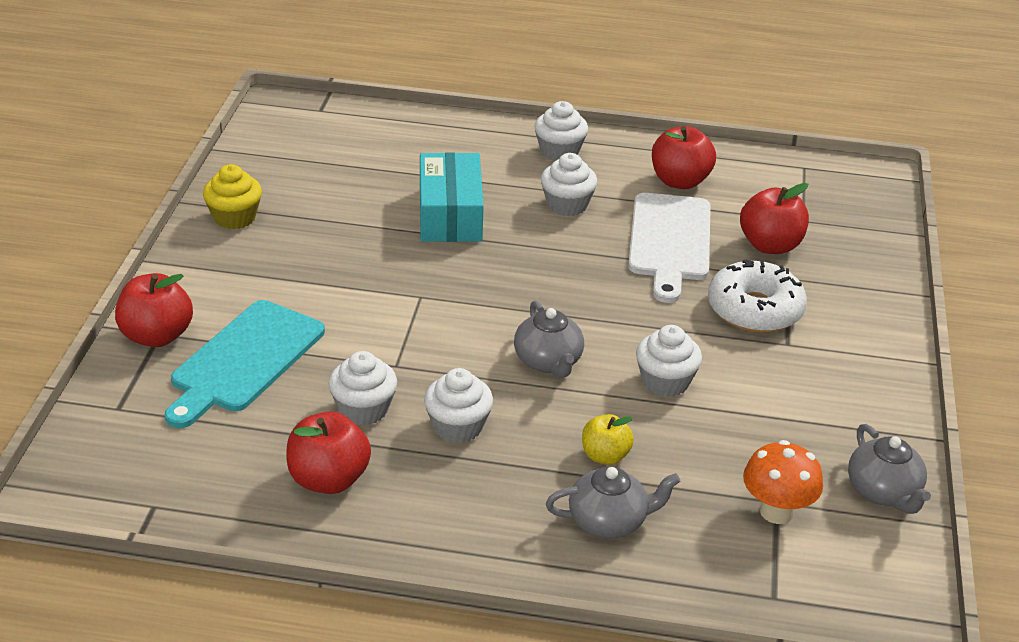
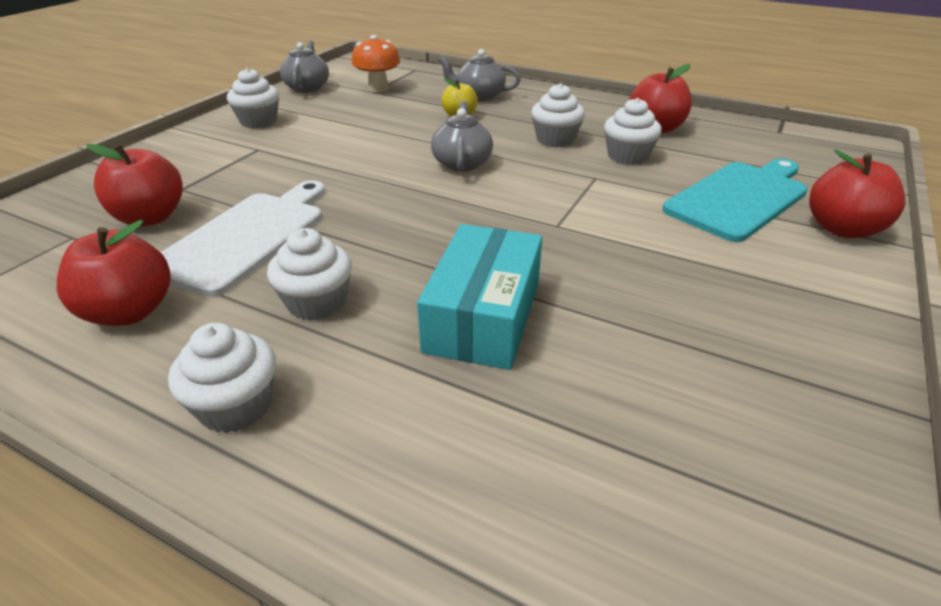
camera: 160 degrees left, 0 degrees up
yellow cupcake [203,164,262,229] -> none
white cupcake [636,325,702,397] -> white cupcake moved to [227,68,279,129]
white donut [708,259,807,333] -> none

